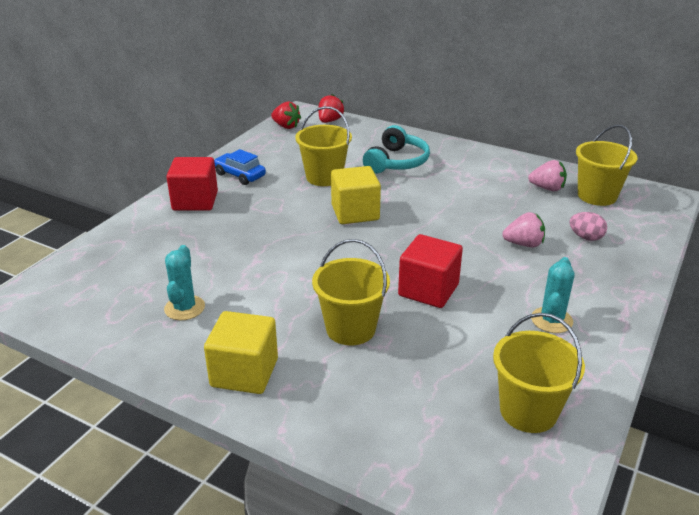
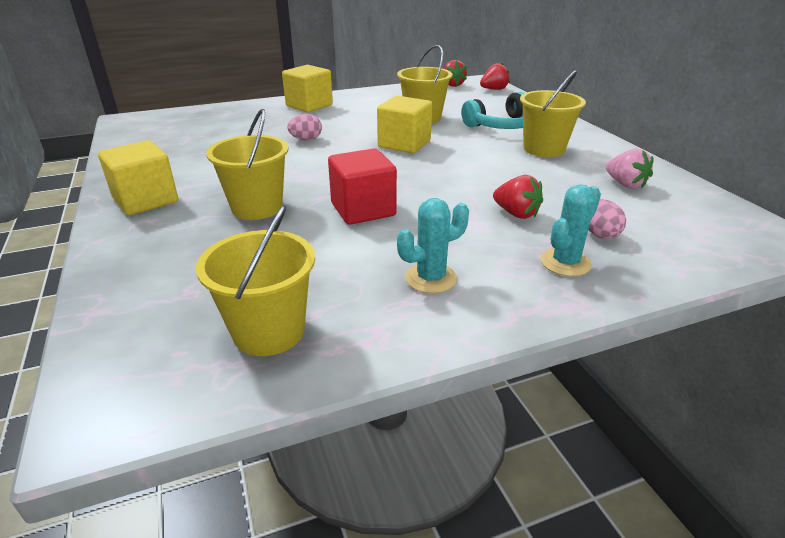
camera: 40 degrees right, 0 degrees up
turquoise cactus [164,245,205,320] -> turquoise cactus moved to [540,184,601,277]
red cube [166,157,218,211] -> yellow cube [282,65,333,113]
blue car [214,149,266,185] -> none
pink strawberry [502,212,545,247] -> red strawberry [493,175,543,219]
yellow bucket [576,125,637,206] -> yellow bucket moved to [520,70,586,157]
none -> pink egg [287,114,322,140]

